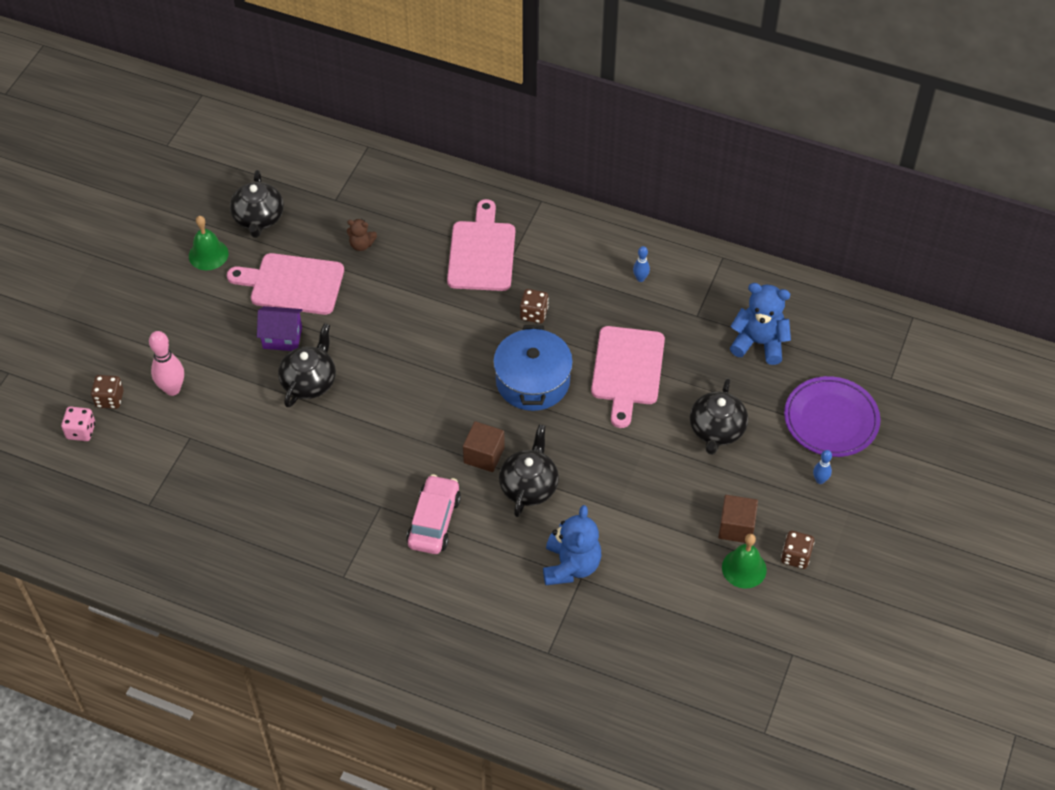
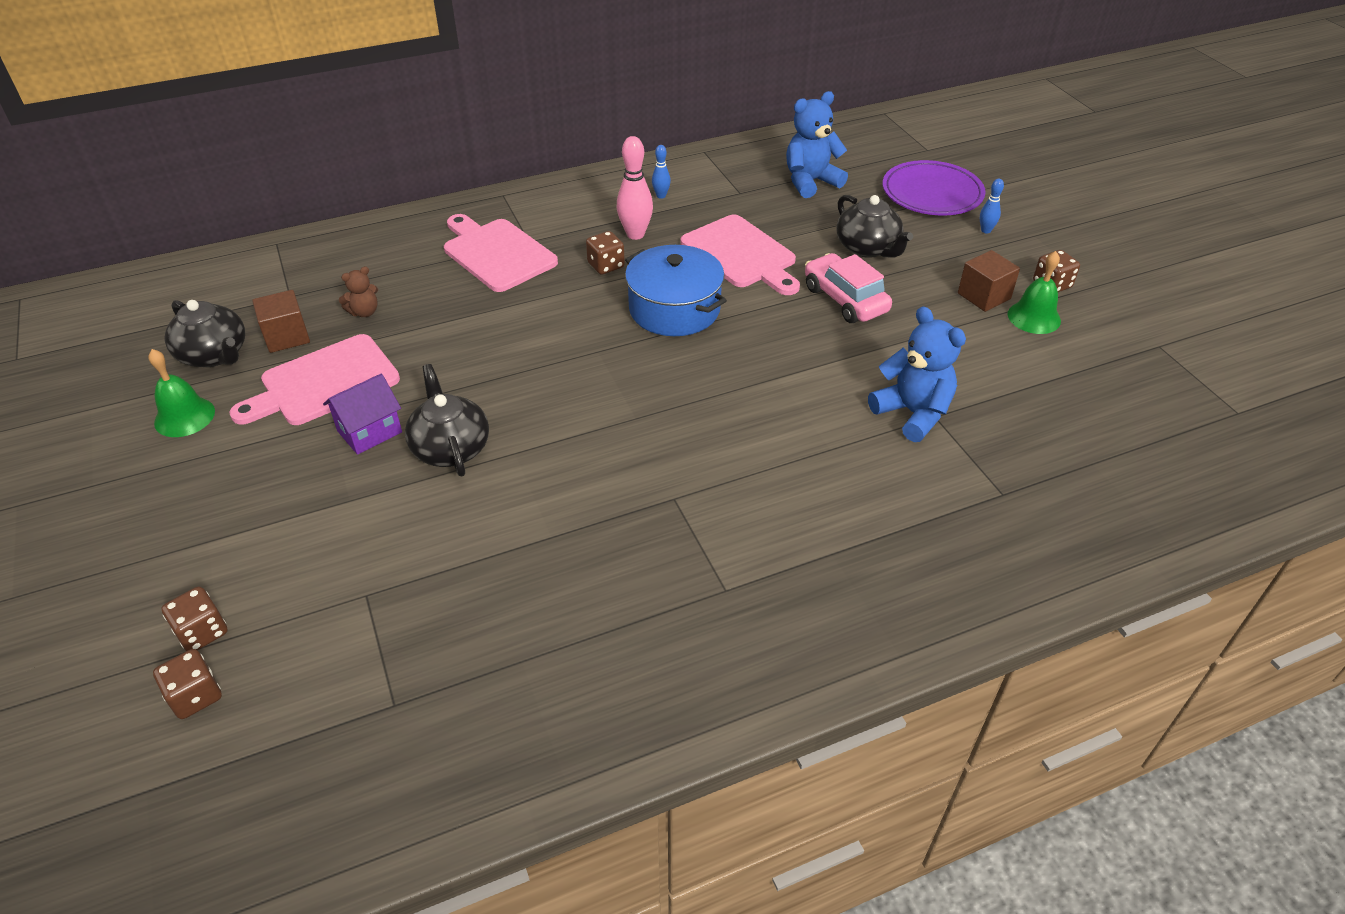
camera: 45 degrees left, 10 degrees down
pink dice [61,406,95,441] -> brown dice [153,649,222,719]
pink bowling pin [149,331,184,396] -> pink bowling pin moved to [617,136,653,240]
pink car [406,474,461,554] -> pink car moved to [805,253,892,323]
brown cube [463,421,505,472] -> brown cube moved to [252,290,310,353]
black teapot [499,424,559,517] -> none

